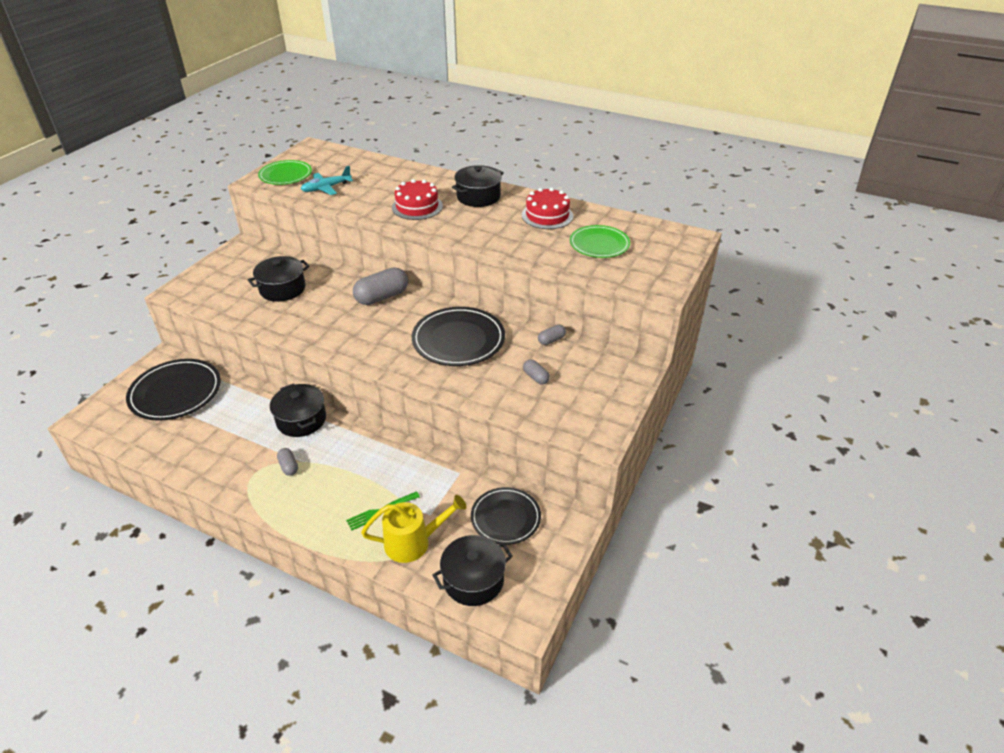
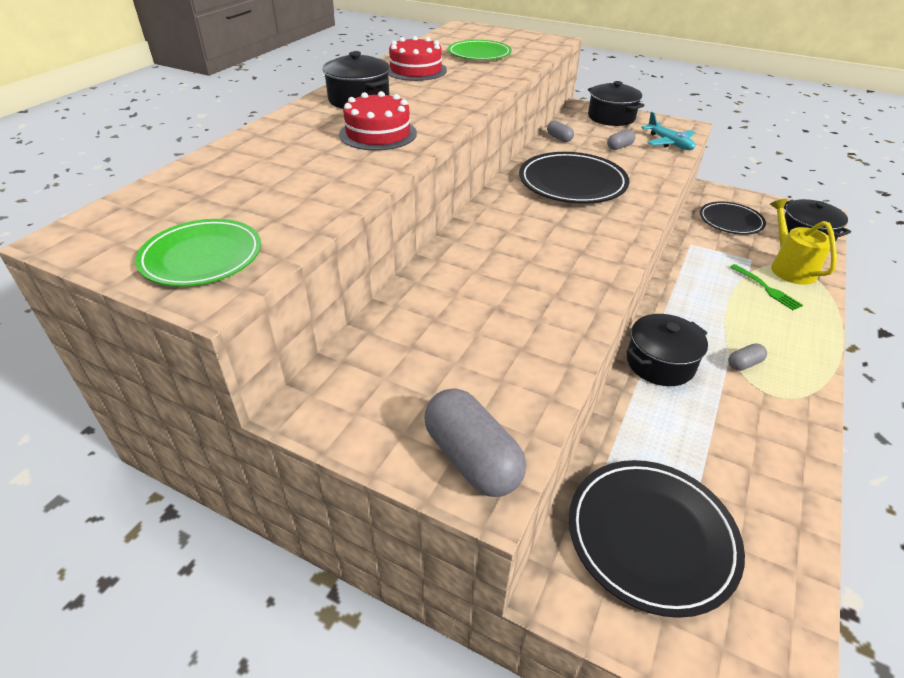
camera: 90 degrees left, 0 degrees up
black pot [248,256,310,302] -> black pot moved to [588,81,644,126]
turquoise plane [301,166,353,195] -> turquoise plane moved to [641,112,696,150]
grey capsule [353,268,408,305] -> grey capsule moved to [424,388,526,497]

